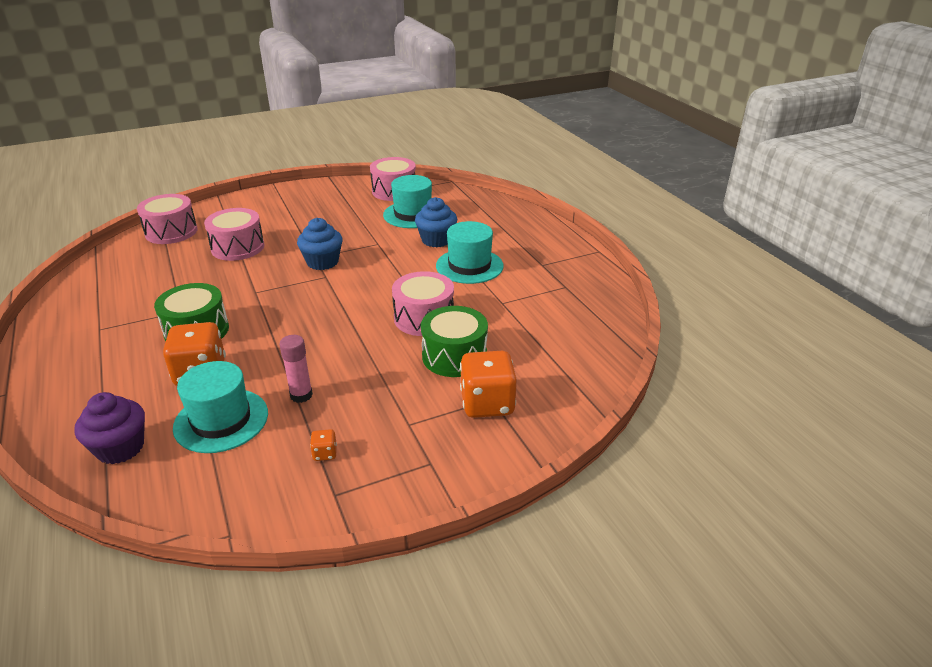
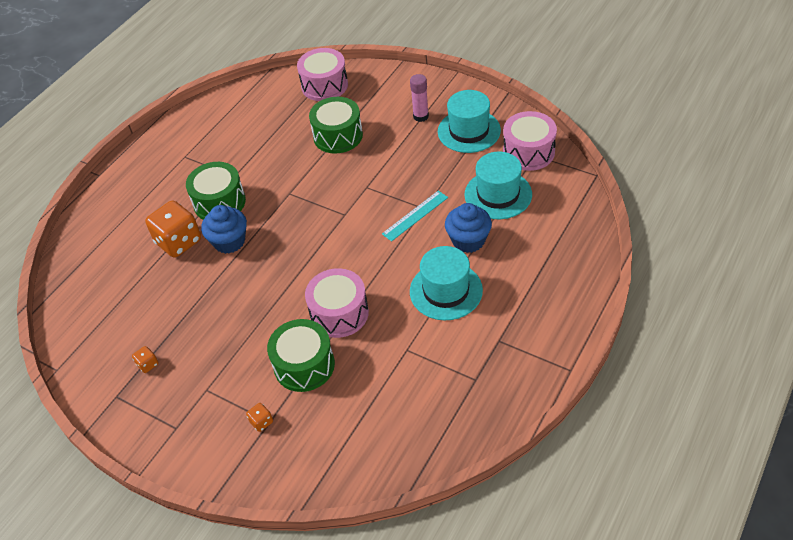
camera: 60 degrees right, 15 degrees up
purple cupcake [74,392,145,464] -> none
turquoise hat [173,361,268,453] -> turquoise hat moved to [438,90,501,153]
pink drum [204,208,265,261] -> green drum [309,97,363,154]
pink glue stick [279,335,313,403] -> pink glue stick moved to [410,74,429,122]
blue cupcake [297,218,342,270] -> blue cupcake moved to [201,205,247,254]
orange dice [460,351,517,418] -> orange dice [246,403,273,432], size x0.43
none -> turquoise ruler [382,191,448,242]

